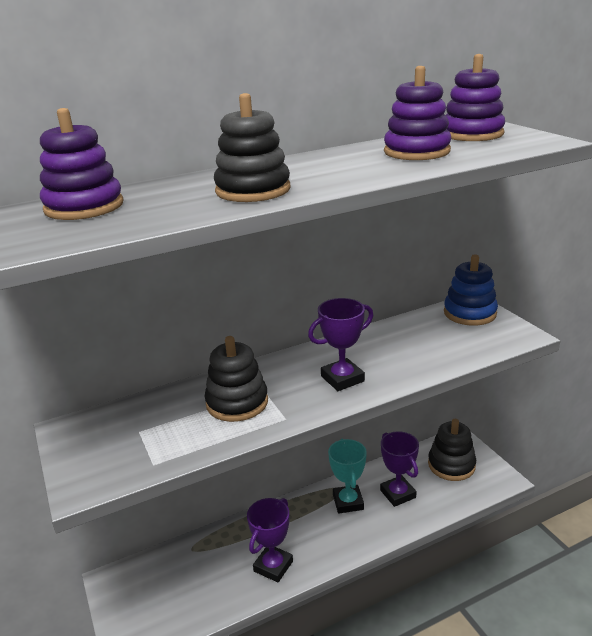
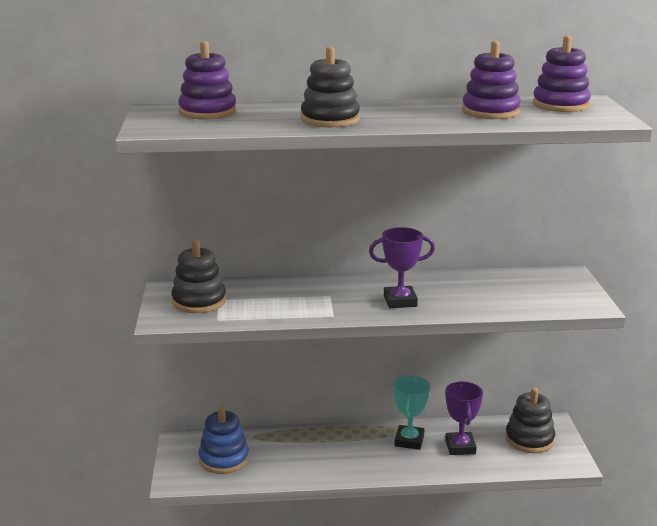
camera: 20 degrees right, 5 degrees down
black stacking toy [204,336,268,422] -> black stacking toy moved to [171,240,226,313]
purple trophy [247,498,293,582] -> none
blue stacking toy [444,254,498,326] -> blue stacking toy moved to [199,406,249,474]

